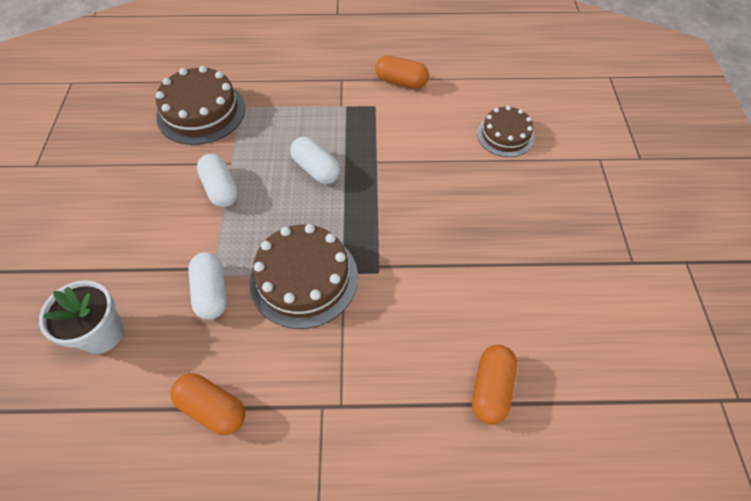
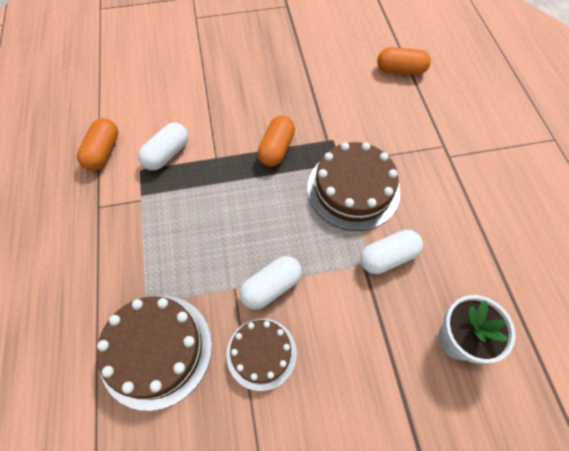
camera: 100 degrees left, 5 degrees up
orange capsule [171,373,245,435] -> orange capsule moved to [257,116,295,167]
white capsule [290,136,340,184] -> white capsule moved to [138,122,188,171]
brown cake [477,106,535,157] -> brown cake moved to [226,319,297,391]

